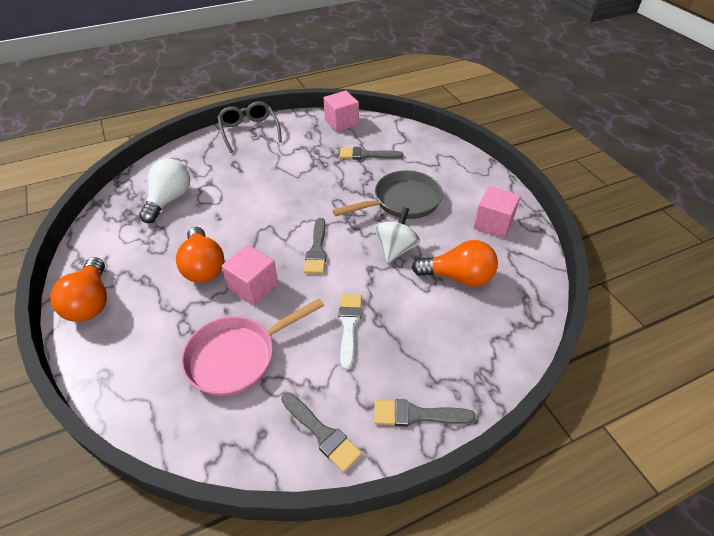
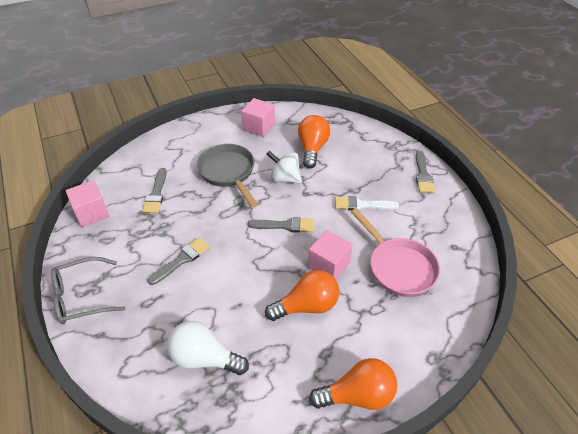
camera: 90 degrees left, 0 degrees up
grey brush [281,392,362,472] -> grey brush moved to [148,238,210,285]

